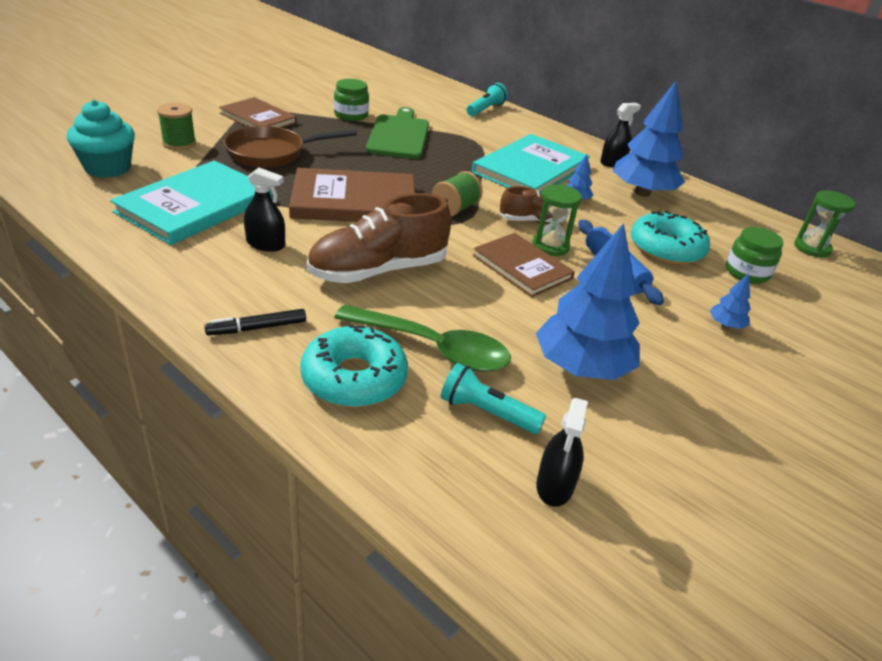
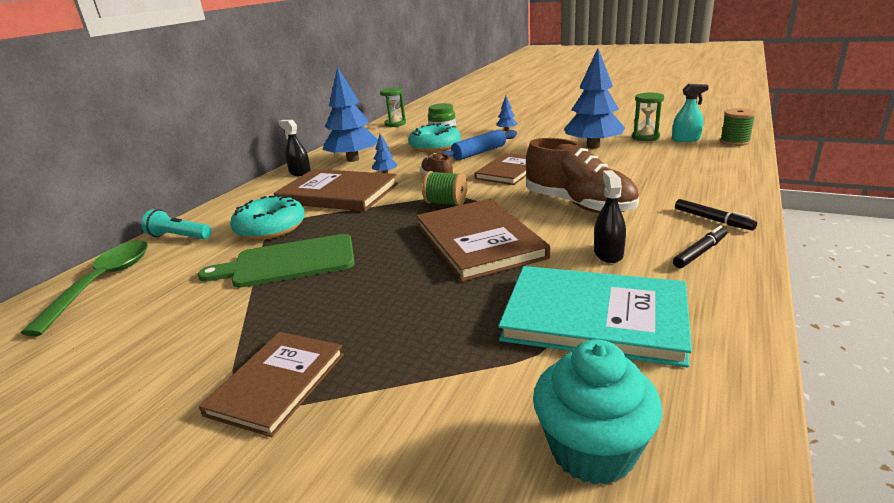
camera: 100 degrees left, 10 degrees down
green spool [157,103,196,150] -> green spool moved to [720,108,756,146]
brown pan [223,126,357,168] -> none
turquoise donut [300,324,408,408] -> turquoise donut moved to [230,194,305,240]
green jar [334,79,369,121] -> none
green spoon [334,305,511,372] -> green spoon moved to [21,241,148,336]
turquoise flashlight [441,363,546,434] -> none
turquoise book [472,134,590,193] -> brown book [274,169,398,211]
green hourglass [532,184,582,256] -> green hourglass moved to [632,92,664,141]
black spray bottle [536,398,588,507] -> turquoise spray bottle [672,84,709,142]
none -> black marker [673,225,727,268]

